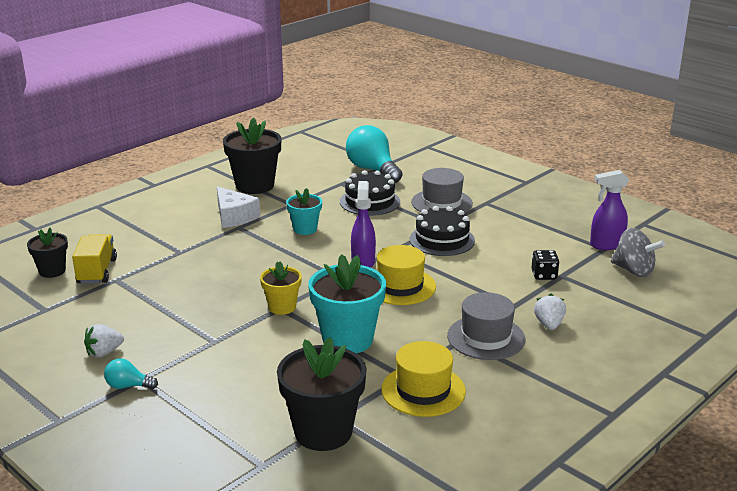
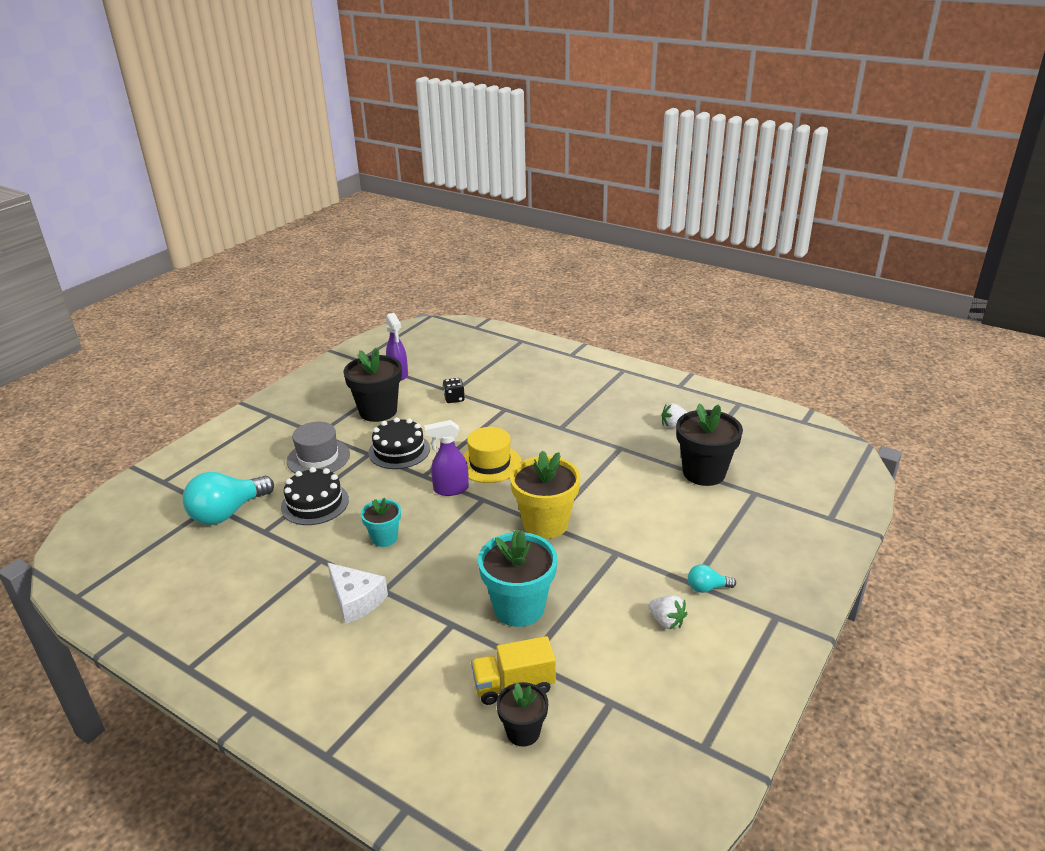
camera: 100 degrees left, 5 degrees up
turquoise light bulb [104,358,158,389] -> turquoise light bulb turned 90 degrees clockwise [688,564,736,593]
white cheese [217,186,260,228] -> white cheese turned 90 degrees clockwise [327,563,388,624]
black flower pot [223,118,281,194] -> black flower pot moved to [343,348,402,422]
yellow flower pot [260,262,302,315] -> yellow flower pot [510,450,581,539], size x1.75
turquoise flower pot [308,254,386,353] -> turquoise flower pot moved to [478,529,557,627]
yellow hat [381,341,466,417] -> none
grey hat [447,292,525,360] -> none
white strawberry [534,294,566,330] -> white strawberry moved to [662,403,688,428]
grey spinning top [611,228,665,277] -> none

